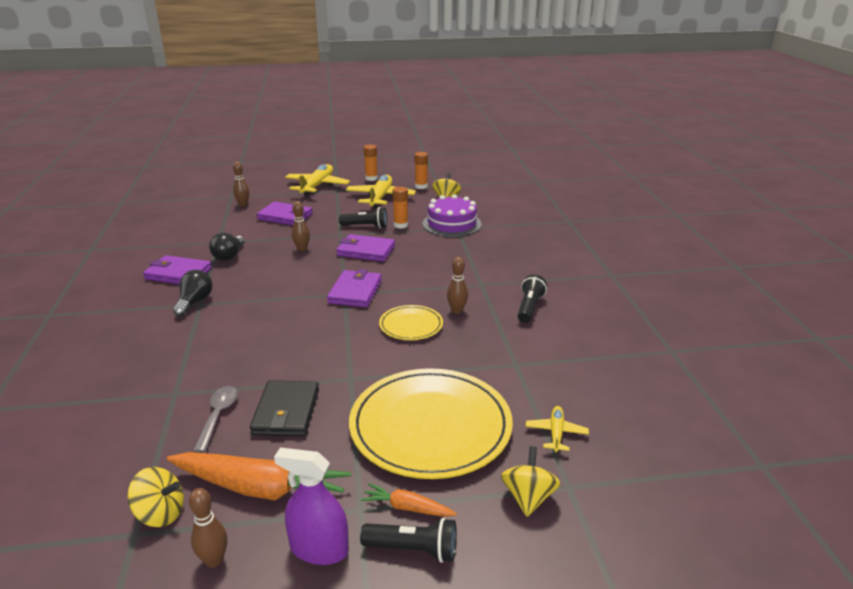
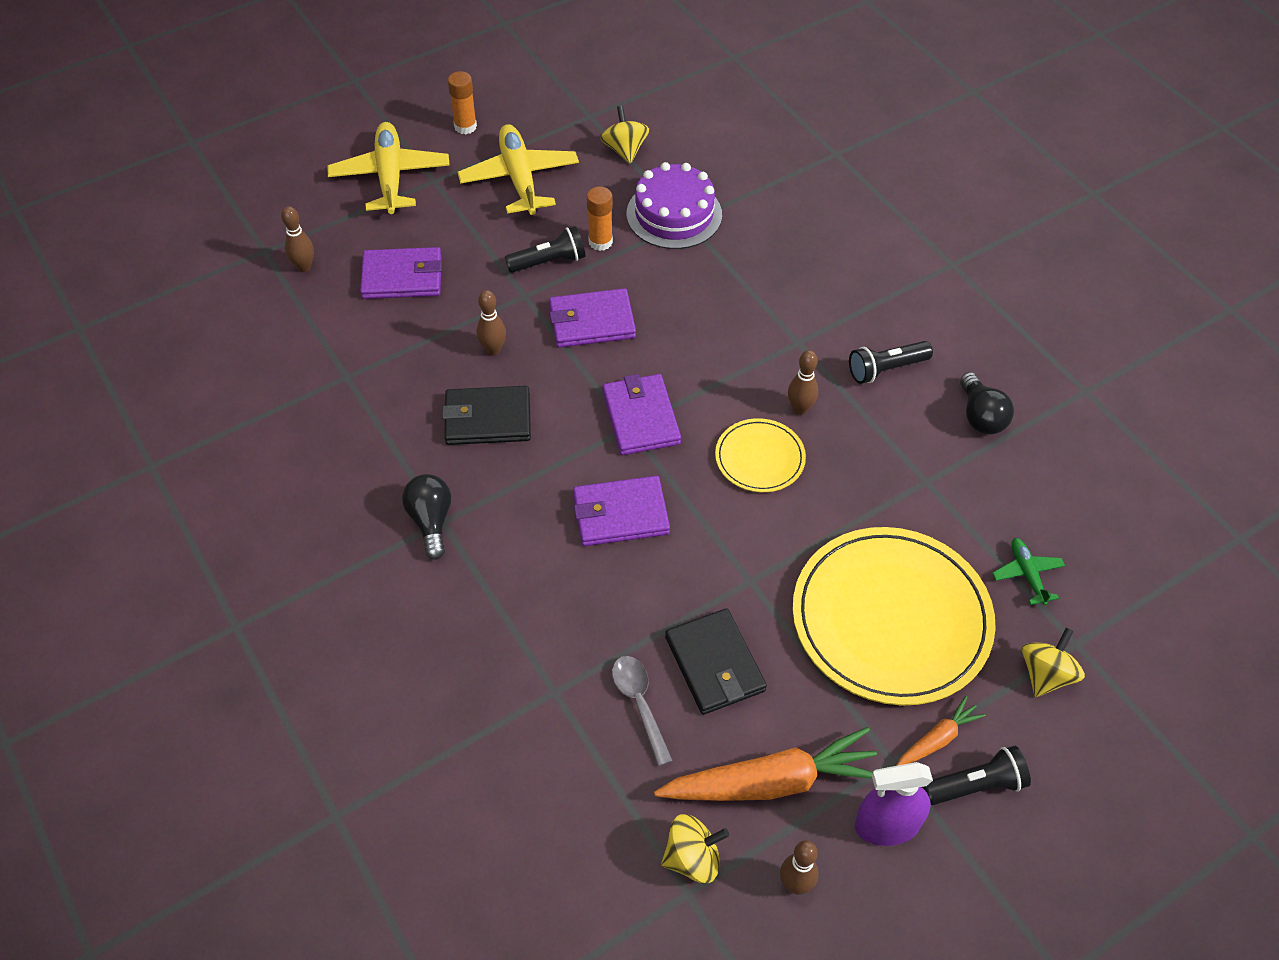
camera: 25 degrees left, 25 degrees up
purple wallet [143,255,212,284] -> purple wallet moved to [573,476,670,546]
black light bulb [209,233,244,261] -> black light bulb moved to [960,372,1014,434]
orange carrot [360,483,457,517] -> orange carrot turned 150 degrees clockwise [896,696,985,766]
orange glue stick [414,152,428,189] -> none
yellow spinning top [501,446,560,517] -> yellow spinning top turned 45 degrees clockwise [1022,628,1085,697]
black flashlight [518,275,547,323] -> black flashlight turned 105 degrees counterclockwise [849,341,933,384]
yellow plane [526,406,589,452] -> green plane [992,538,1065,606]
none -> black wallet [442,386,531,445]

